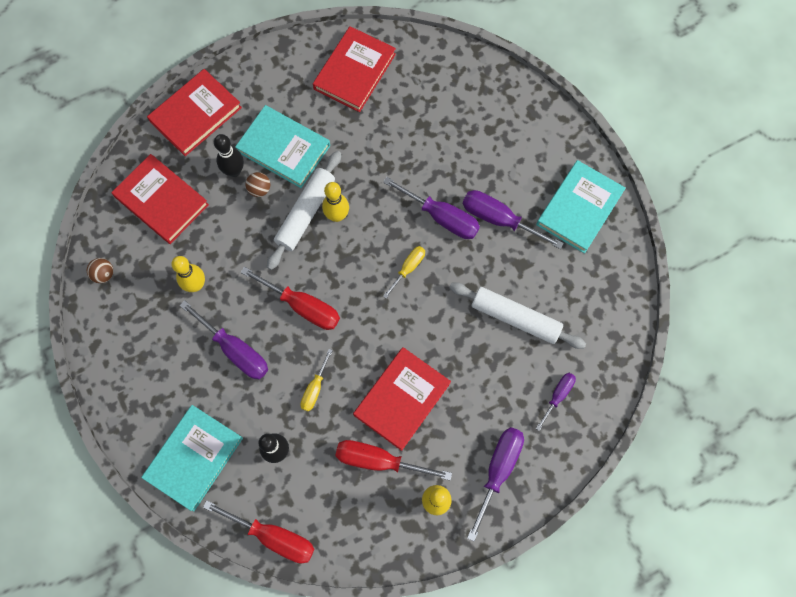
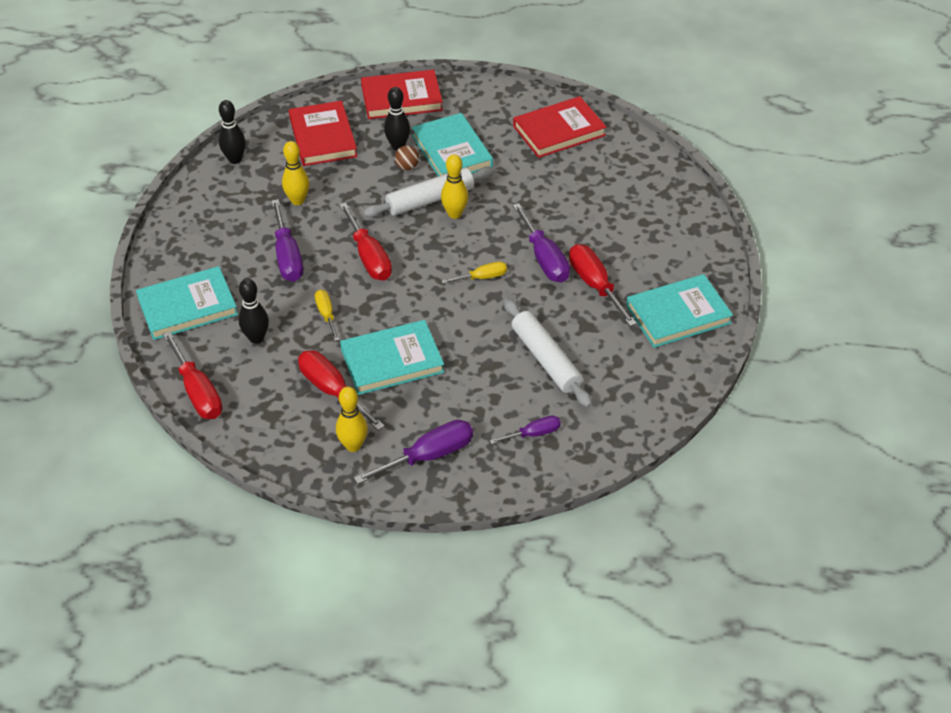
camera: 35 degrees right, 25 degrees down
brown ball [87,258,113,283] -> black bowling pin [219,100,246,164]
yellow screwdriver [300,349,333,412] -> yellow screwdriver turned 105 degrees clockwise [315,289,339,341]
red book [353,347,451,451] -> turquoise book [340,320,444,395]
purple screwdriver [463,190,564,249] -> red screwdriver [569,244,637,326]

